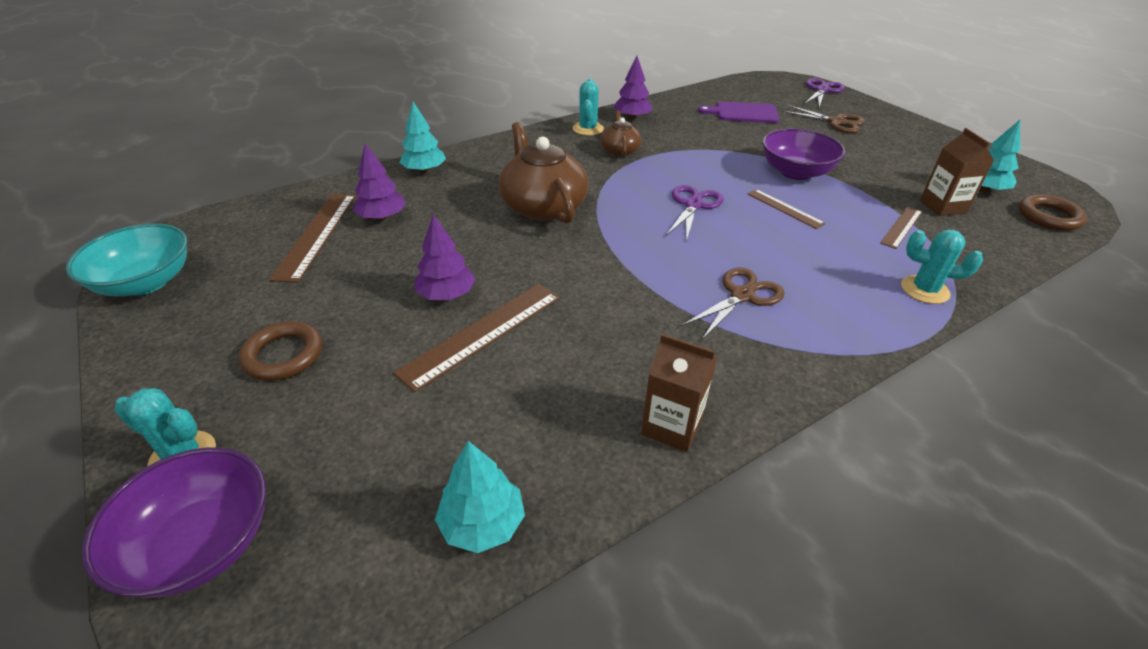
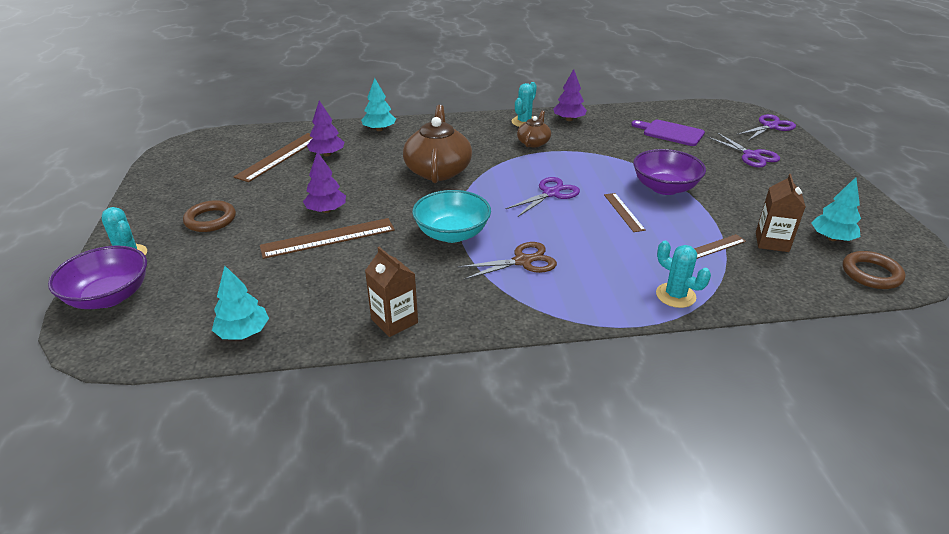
camera: 25 degrees right, 5 degrees down
turquoise bowl [66,223,187,296] -> turquoise bowl moved to [412,190,491,243]
brown scissors [781,105,865,133] -> purple scissors [707,133,780,168]

